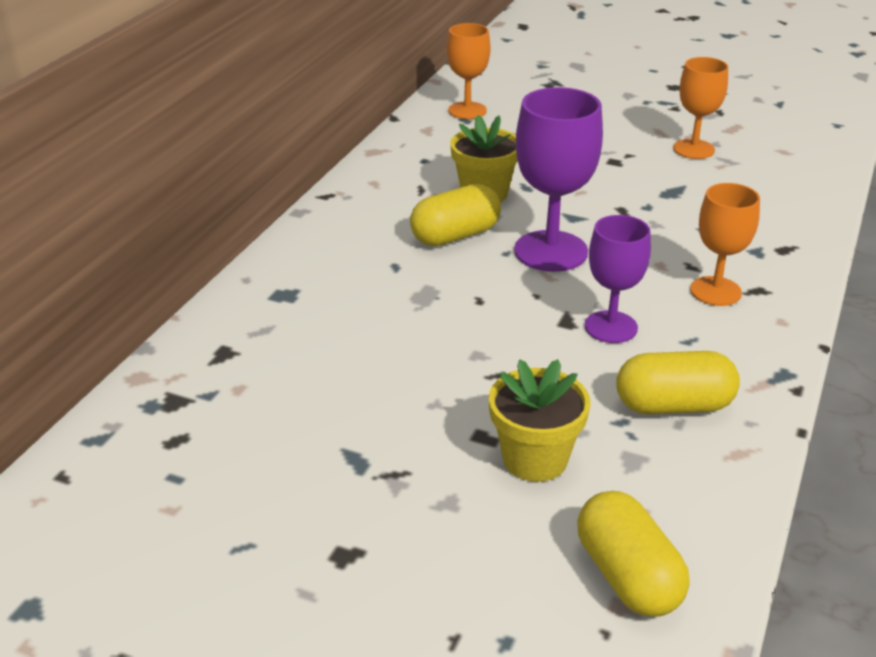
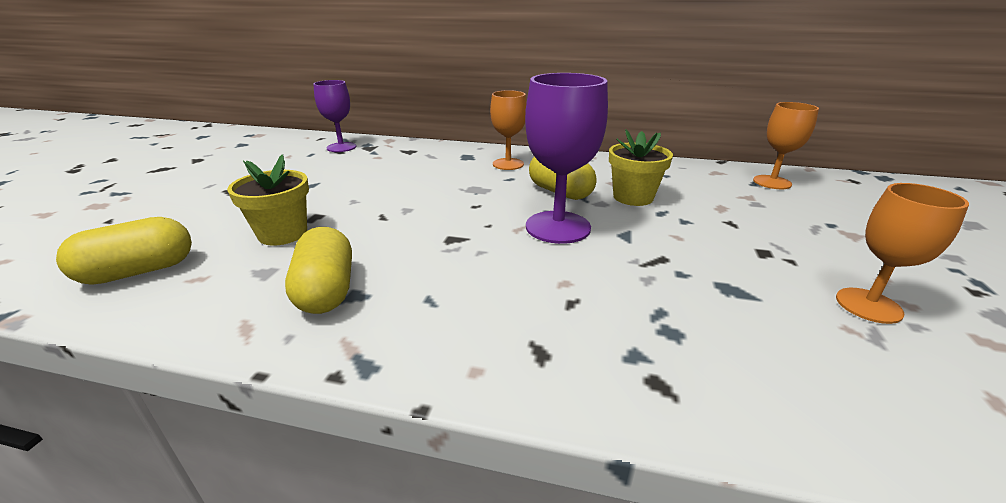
camera: 80 degrees right, 5 degrees down
purple goblet [585,215,651,343] -> purple goblet moved to [313,80,356,152]
orange goblet [690,183,760,306] -> orange goblet moved to [490,90,526,170]

